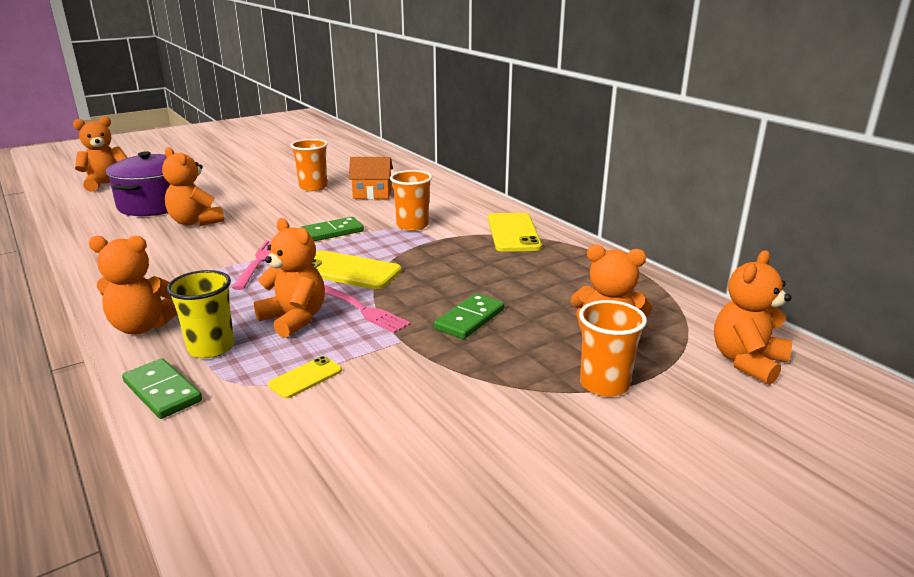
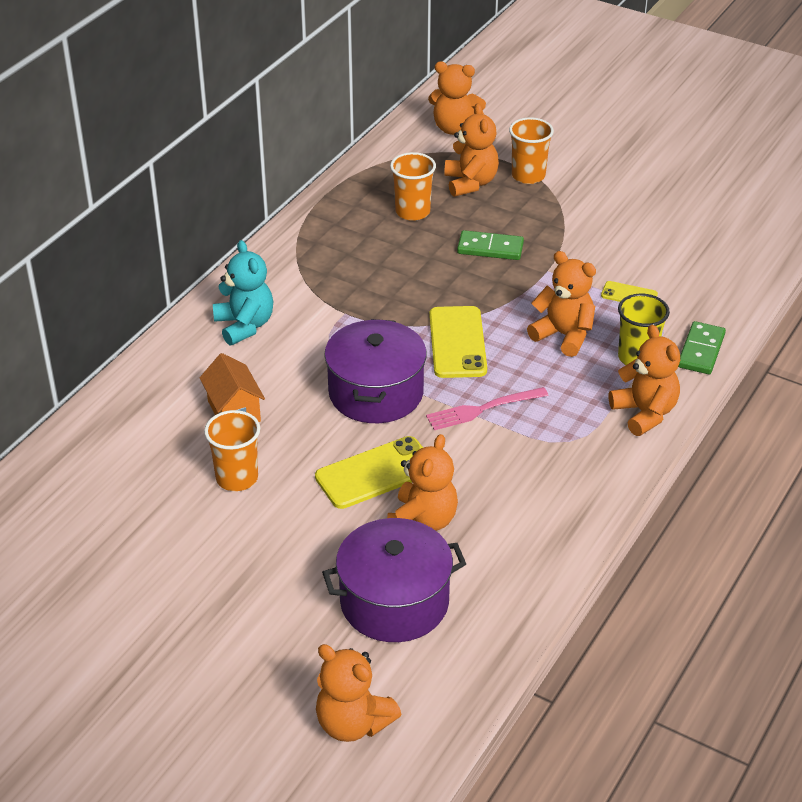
camera: 115 degrees left, 15 degrees up
orange teddy bear [254,218,325,338] -> orange teddy bear turned 105 degrees clockwise [527,251,596,357]
green domino [300,217,364,241] -> purple pot [324,319,427,423]
pink fork [324,285,411,333] -> none
orange cup [390,170,432,231] -> orange cup moved to [390,152,436,221]
yellow phone [488,213,542,252] -> yellow phone moved to [315,436,423,509]
none -> turquoise teddy bear [213,240,273,346]

